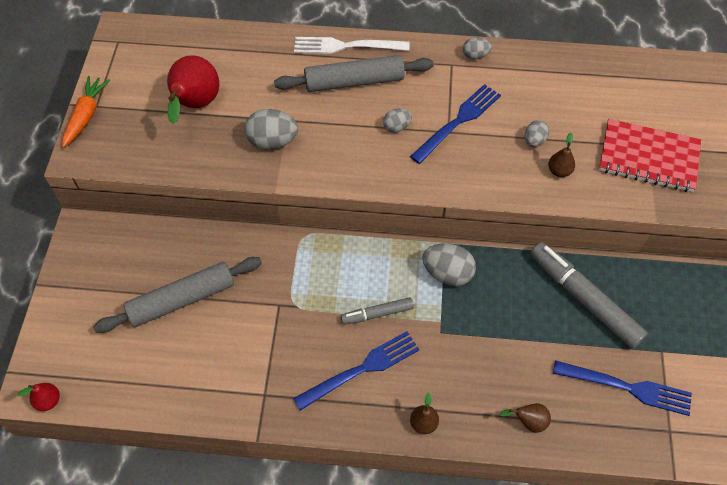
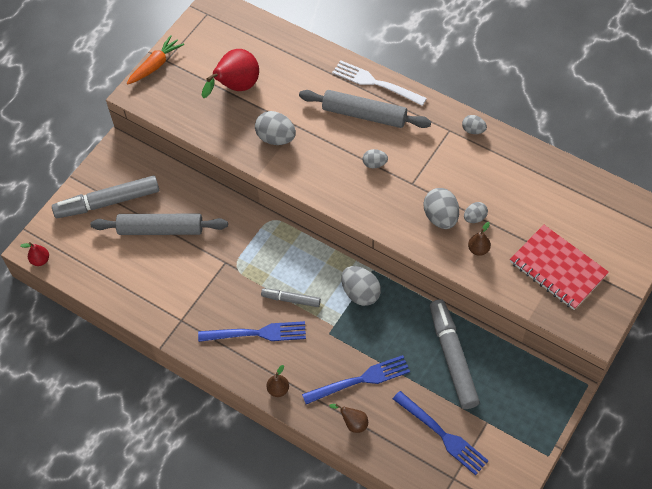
camera: 30 degrees right, 0 degrees up
blue fork [410,84,501,164] -> blue fork moved to [302,355,410,404]
none -> grey marker [52,175,159,218]
none -> grey egg [424,188,459,229]

